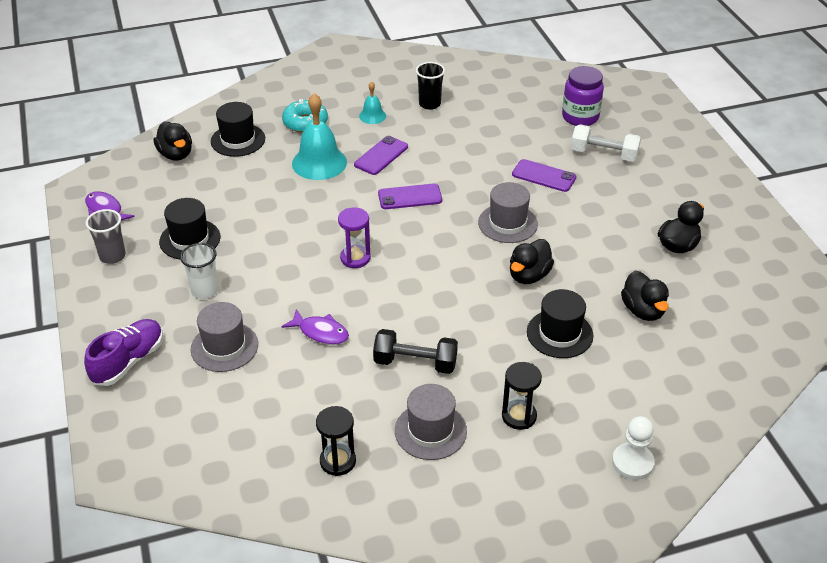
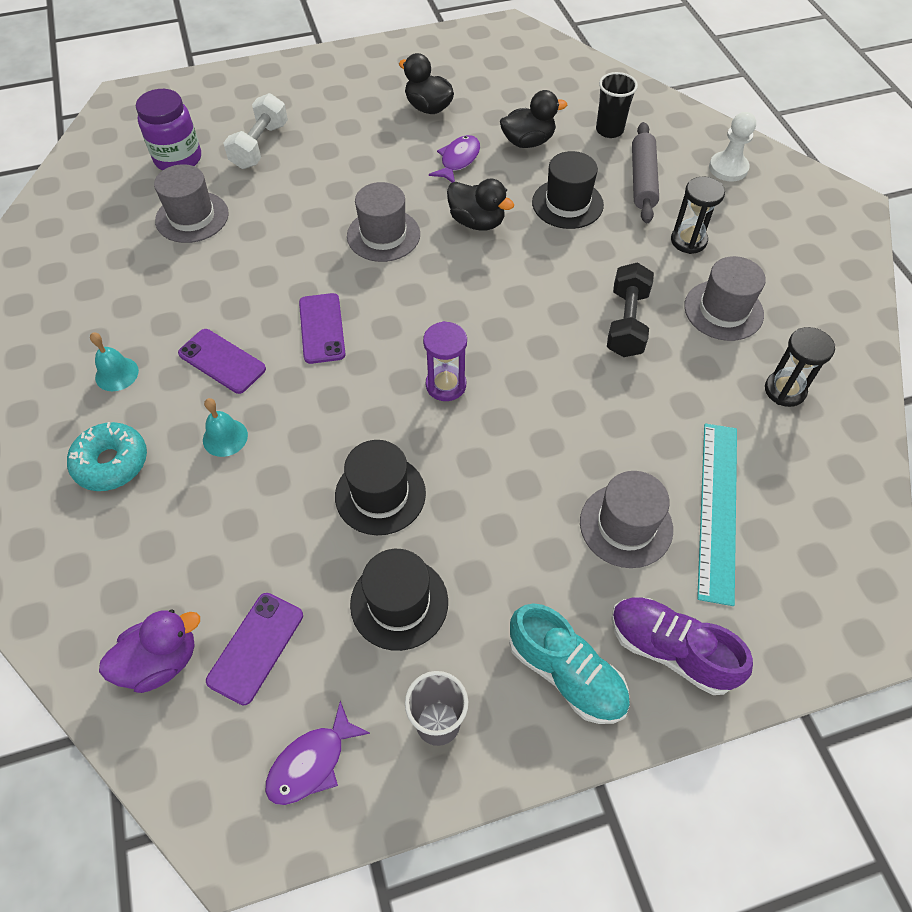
camera: 90 degrees left, 15 degrees up
black duck [154,122,192,161] -> purple duck [99,610,200,693]
white cup [180,243,218,299] -> none
black hat [211,102,265,157] -> black hat moved to [335,440,426,535]
purple fish [282,309,349,345] -> purple fish moved to [429,135,480,183]
turquoise bell [292,93,347,180] -> turquoise bell [203,398,248,457], size x0.52
black cup [416,62,445,110] -> black cup moved to [596,72,638,138]
purple phone [512,159,576,192] -> purple phone moved to [206,593,303,705]
none -> grey hat [154,164,229,243]
none -> turquoise shoe [509,603,630,724]
none -> grey rolling pin [632,122,659,223]
none -> turquoise ruler [697,423,737,606]

